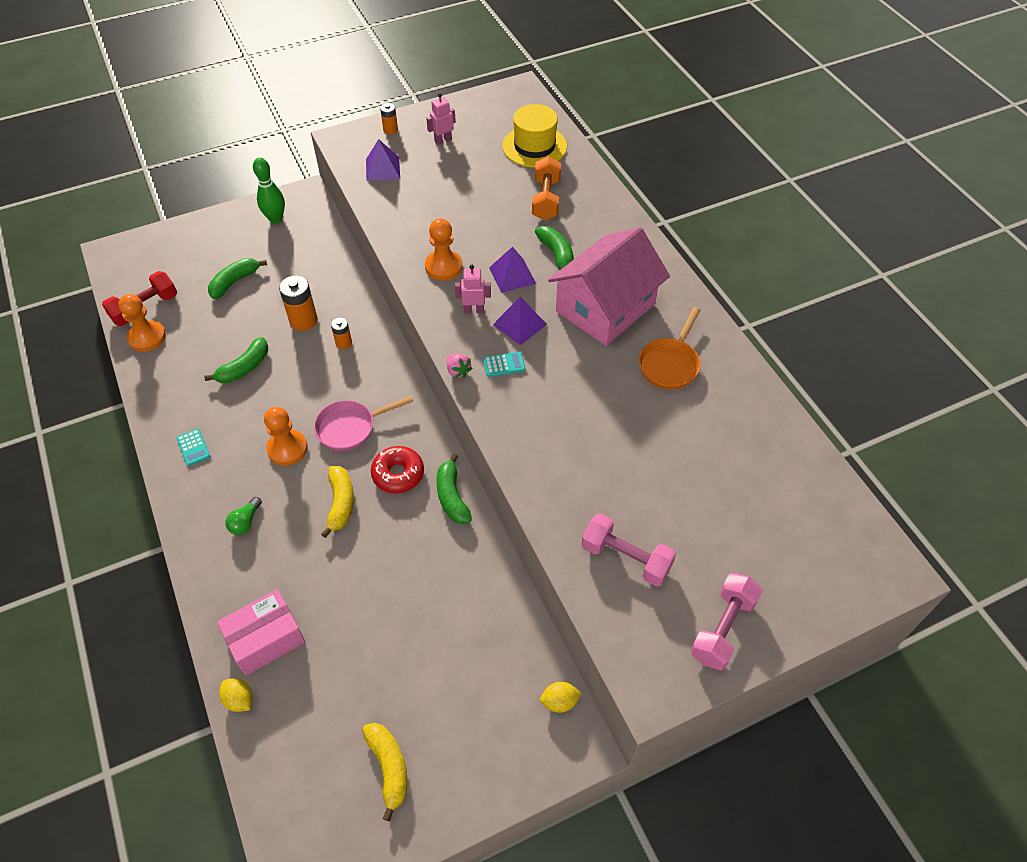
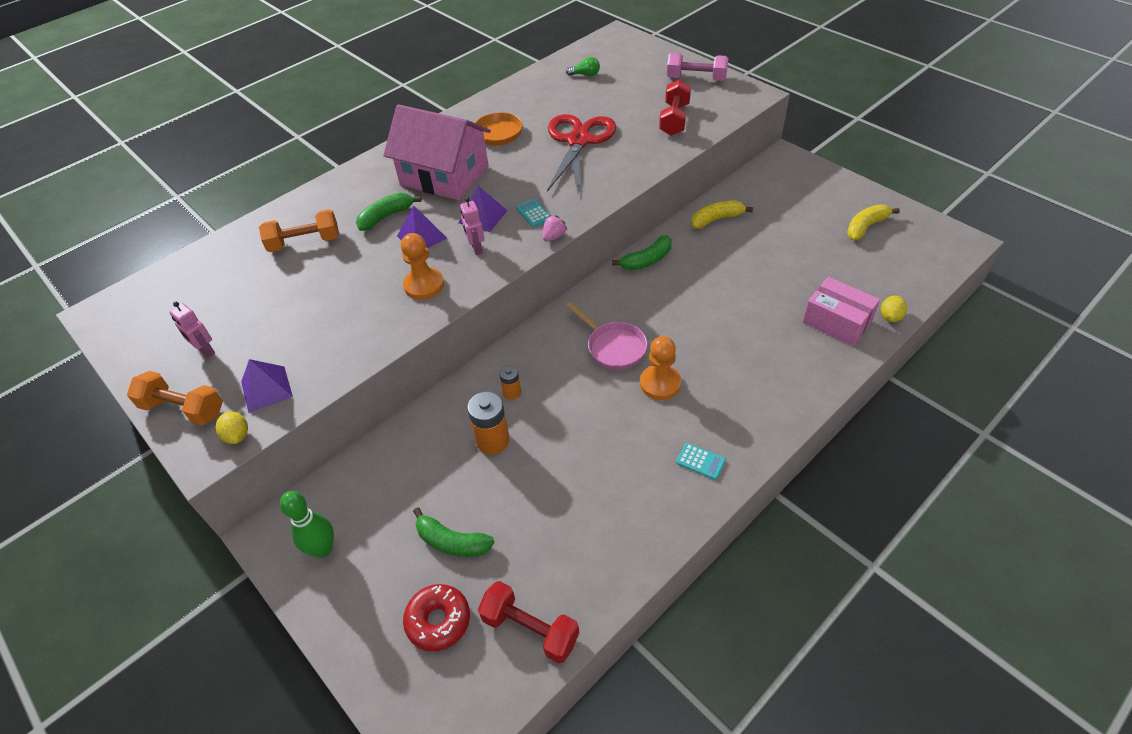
camera: 105 degrees left, 5 degrees down
orange pawn [119,294,166,352] -> none
turquoise calculator [176,429,210,466] -> turquoise calculator turned 75 degrees clockwise [676,443,726,480]
green banana [204,337,268,383] -> none
green light bulb [225,497,262,535] -> green light bulb moved to [566,57,600,76]
yellow banana [321,466,354,538] -> yellow banana moved to [691,200,753,229]
red donut [371,446,424,493] -> red donut moved to [403,584,470,651]
orange battery [380,103,398,135] -> orange dumbbell [127,371,223,426]
yellow hat [502,104,567,167] -> none
yellow lemon [540,682,582,713] -> yellow lemon moved to [216,411,248,444]
pink dumbbell [581,513,676,586] -> red dumbbell [659,79,691,136]
none -> red scissors [547,114,616,193]

